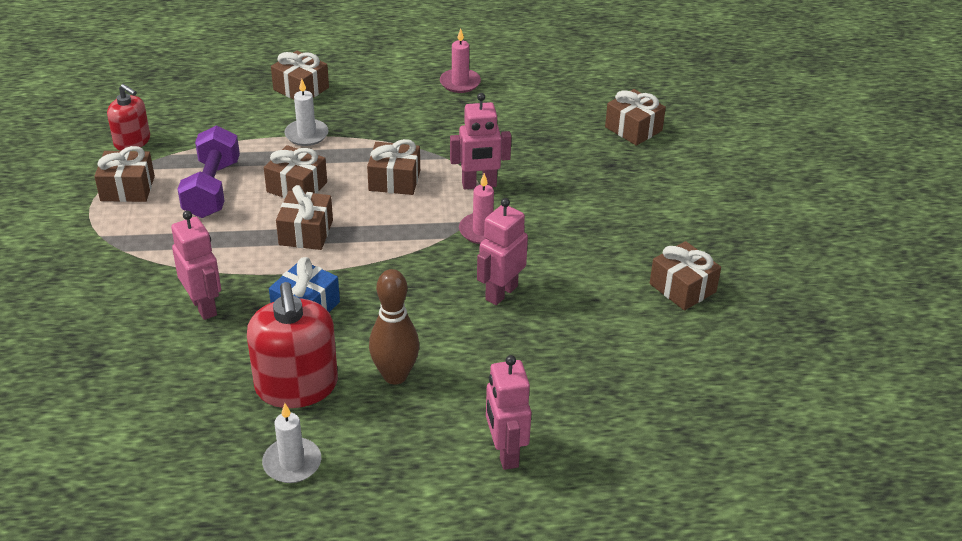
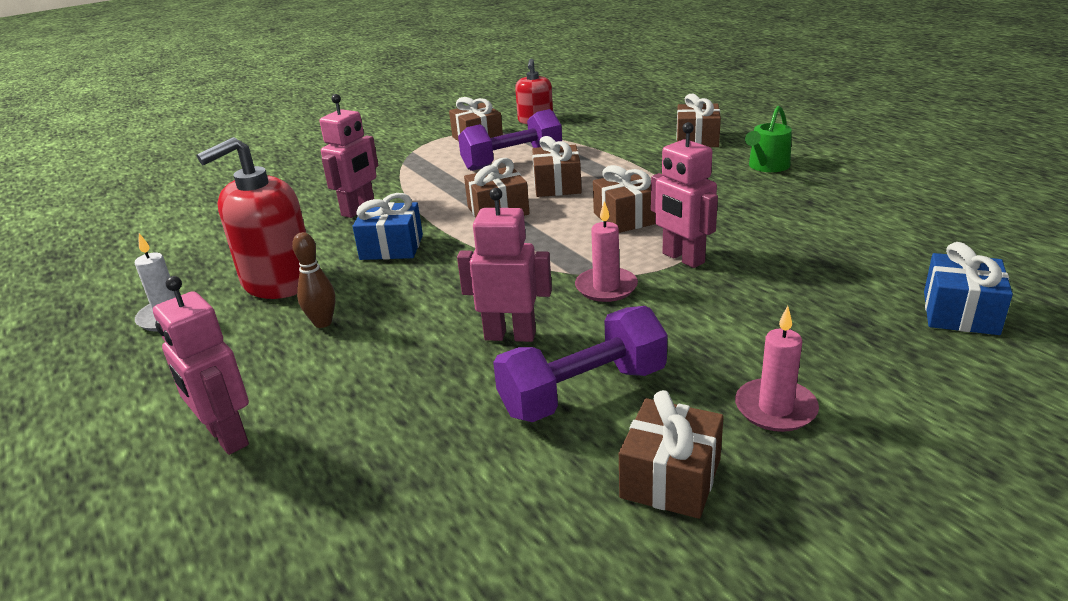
camera: 65 degrees right, 10 degrees down
white candle [284,79,329,146] -> none
brown bowling pin [369,269,419,384] -> brown bowling pin [292,232,335,328], size x0.62
pink candle [440,28,481,93] -> pink candle moved to [735,306,819,432]
pink robot [486,355,532,470] -> pink robot turned 90 degrees counterclockwise [153,276,249,455]
brown gift [605,89,666,146] -> blue gift [924,242,1013,335]
none -> purple dumbbell [493,306,667,422]
none -> green watering can [745,106,792,172]

